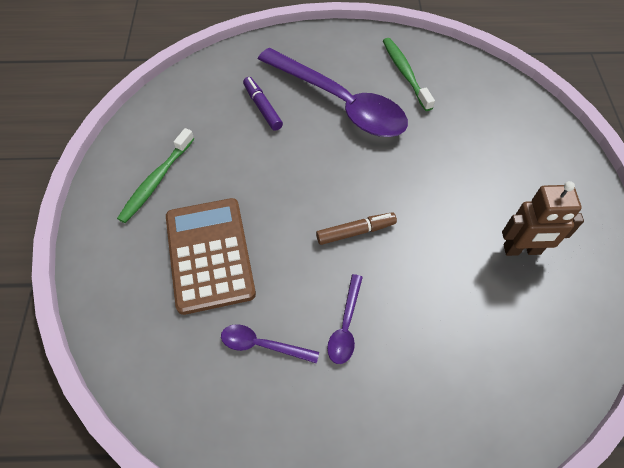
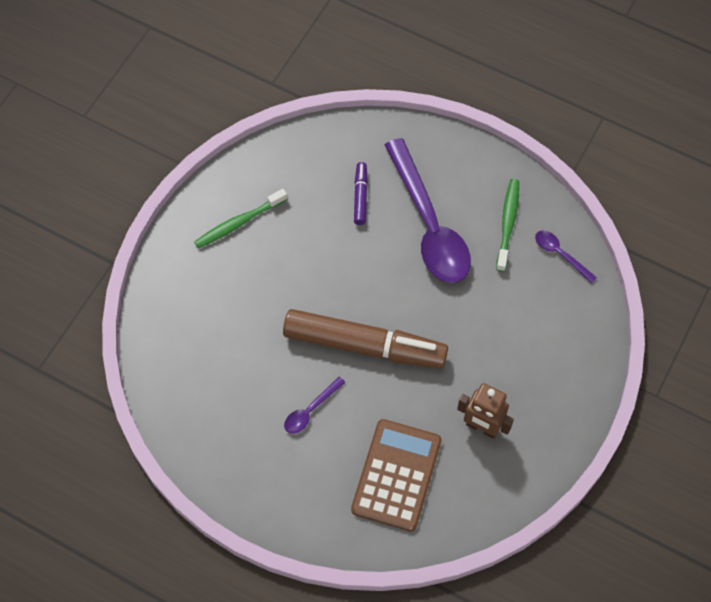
camera: 30 degrees right, 5 degrees up
brown calculator [166,198,256,315] -> brown calculator moved to [351,419,442,532]
purple spoon [221,324,319,364] -> purple spoon moved to [535,230,597,283]
brown marker [316,212,397,245] -> brown marker [283,309,448,369], size x2.31

